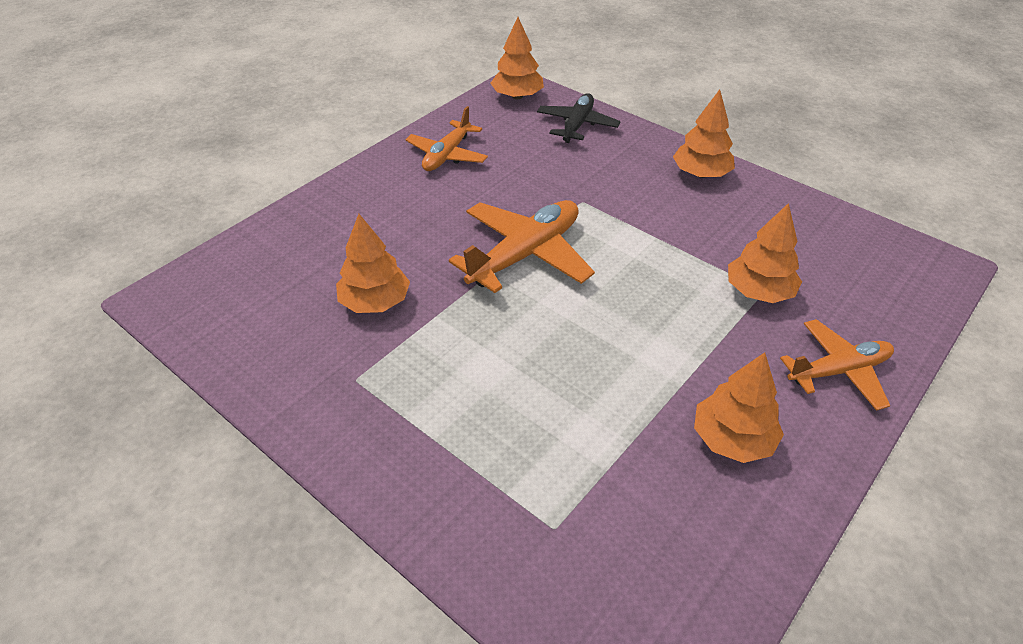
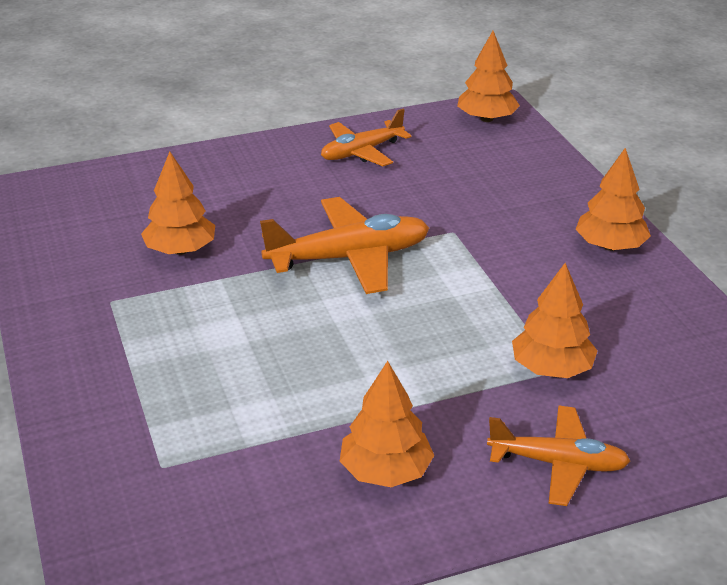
camera: 30 degrees right, 10 degrees down
black plane [537,94,621,143] -> none

